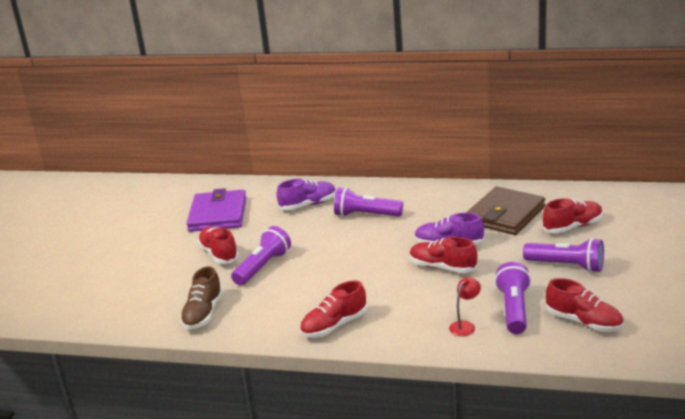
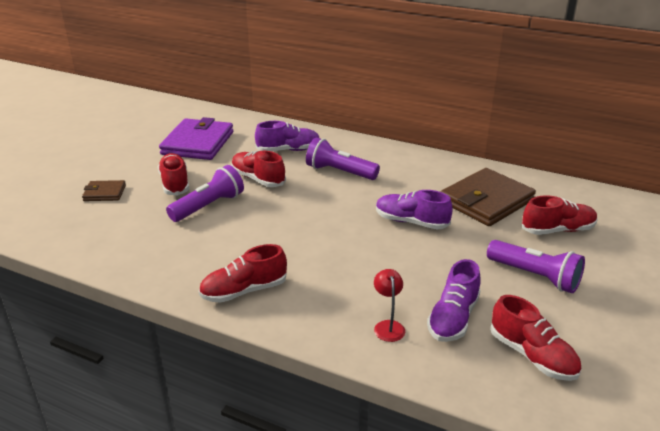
camera: 10 degrees right, 5 degrees up
brown shoe [180,266,223,330] -> none
red shoe [410,237,478,273] -> red shoe moved to [231,151,286,187]
red lamp [449,277,481,336] -> red lamp turned 60 degrees counterclockwise [374,269,405,342]
purple flashlight [495,262,531,334] -> purple shoe [427,259,481,342]
none -> brown wallet [82,180,126,201]

